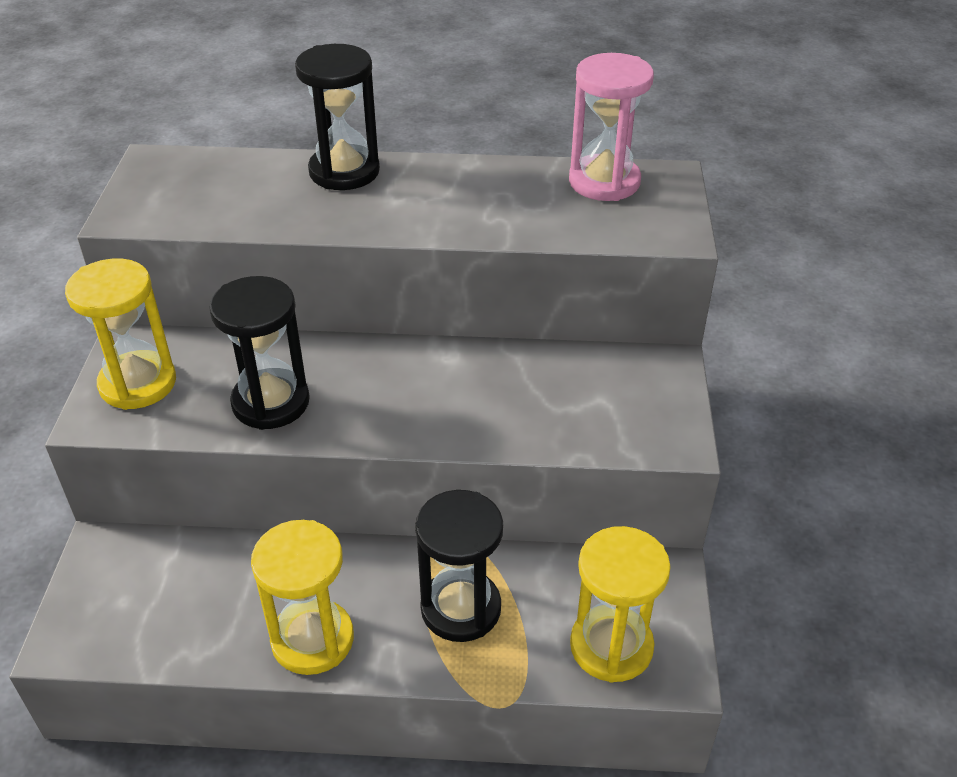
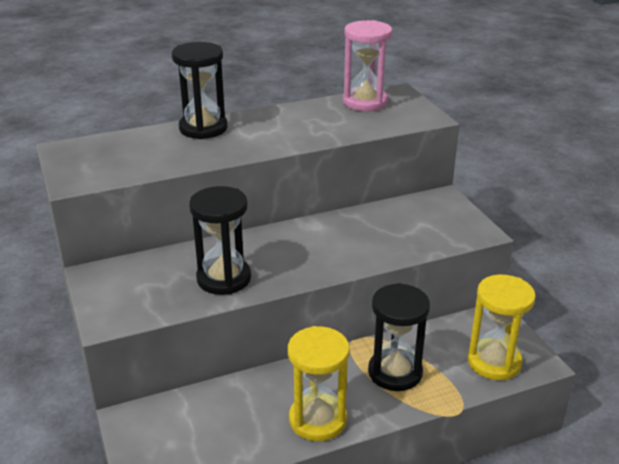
camera: 25 degrees left, 10 degrees down
yellow hourglass [65,259,176,410] -> none

